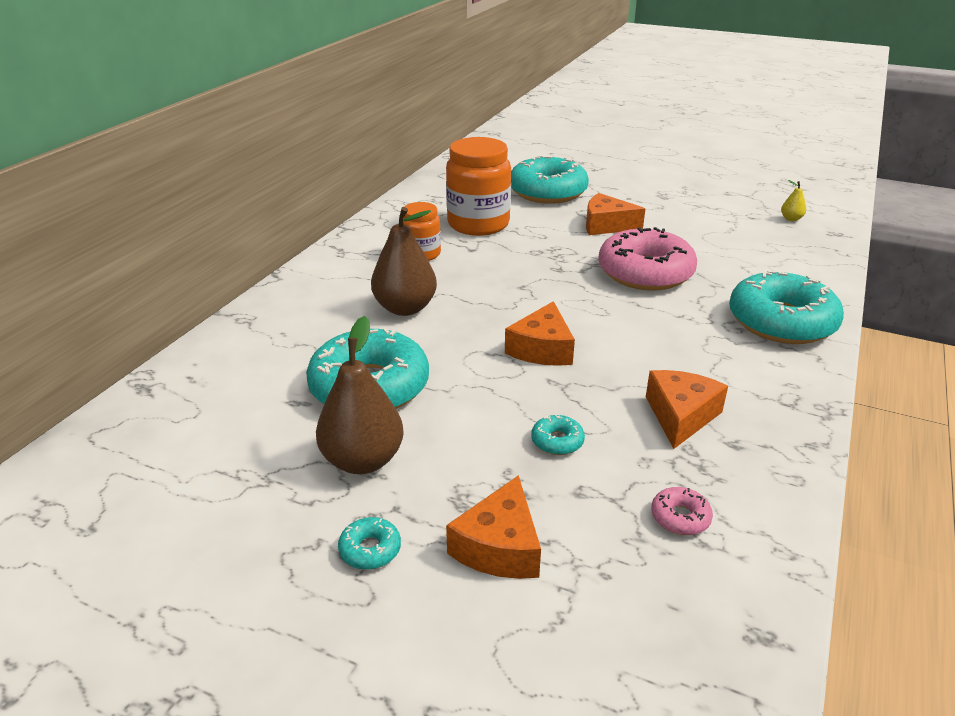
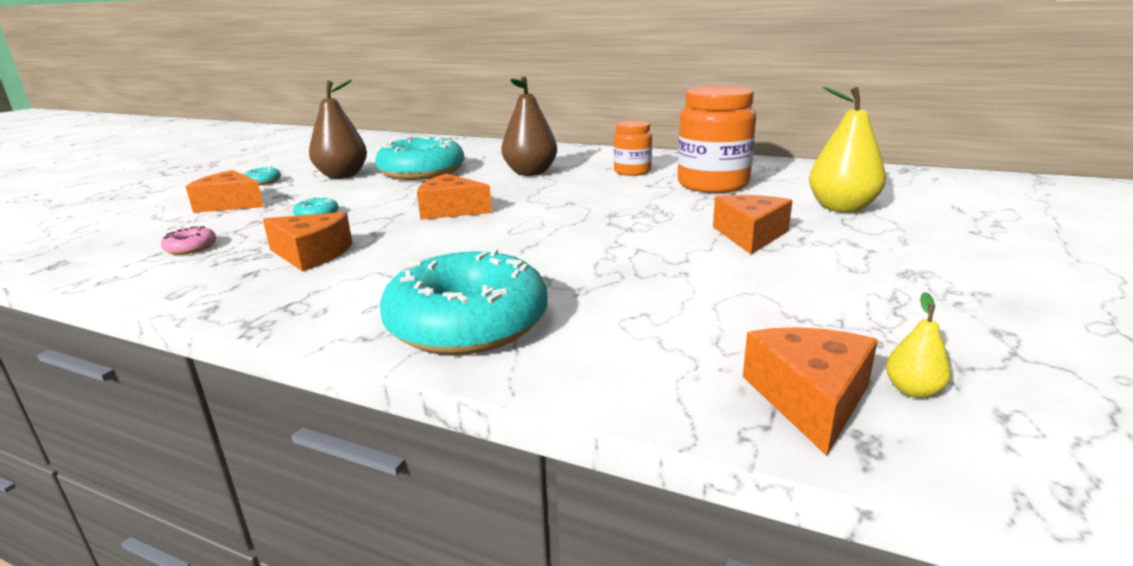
camera: 90 degrees right, 10 degrees down
turquoise donut [511,156,589,204] -> yellow pear [809,86,886,213]
pink donut [598,227,697,291] -> none
none -> orange cheese [743,327,878,456]

